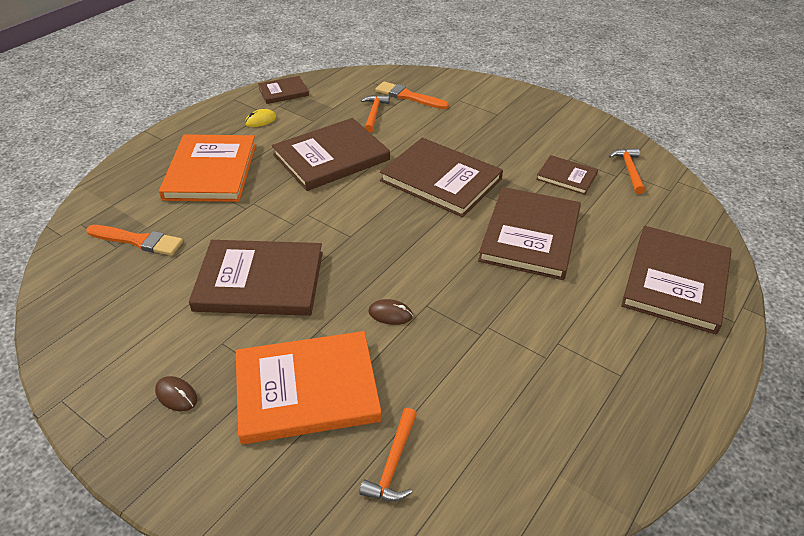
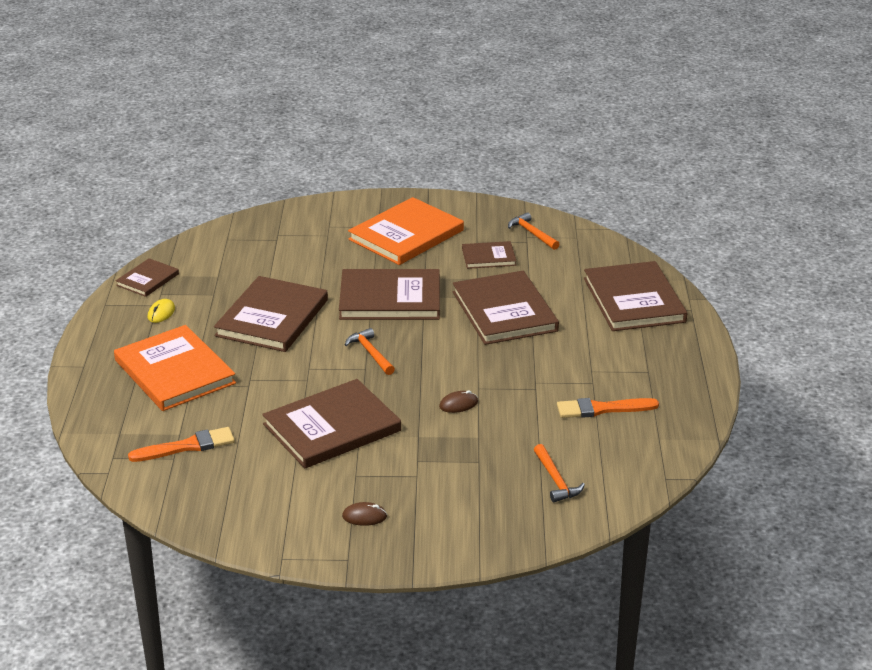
camera: 35 degrees left, 10 degrees down
orange book [236,331,382,444] -> orange book moved to [348,197,464,265]
orange hammer [361,95,390,133] -> orange hammer moved to [345,328,395,375]
orange brush [375,81,449,109] -> orange brush moved to [557,398,659,418]

